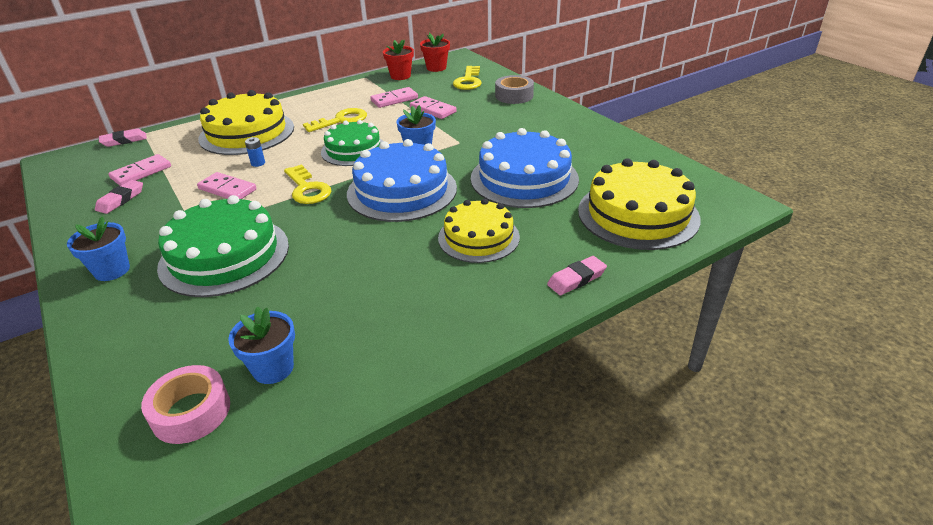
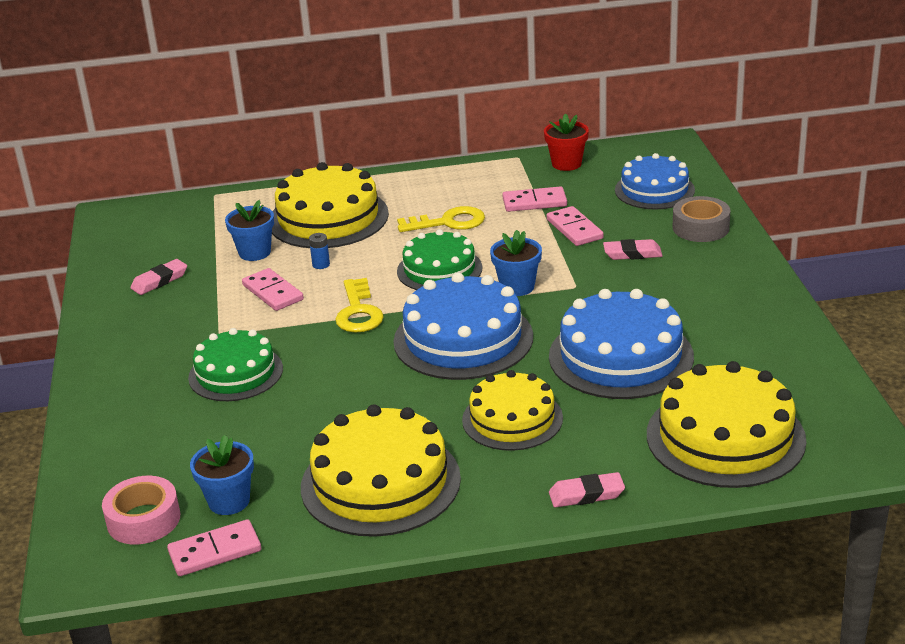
camera: 25 degrees right, 5 degrees down
blue flower pot [67,216,130,281] -> blue flower pot moved to [225,200,274,261]
pink eraser [99,128,147,147] -> pink eraser moved to [603,239,663,260]
pink domino [108,154,171,186] -> pink domino moved to [167,519,261,576]
green cake [157,195,289,297] -> green cake [188,328,283,401], size x0.66
red flower pot [420,32,450,72] -> none
yellow key [453,66,482,90] -> blue cake [615,153,695,209]
none -> yellow cake [301,404,461,537]

